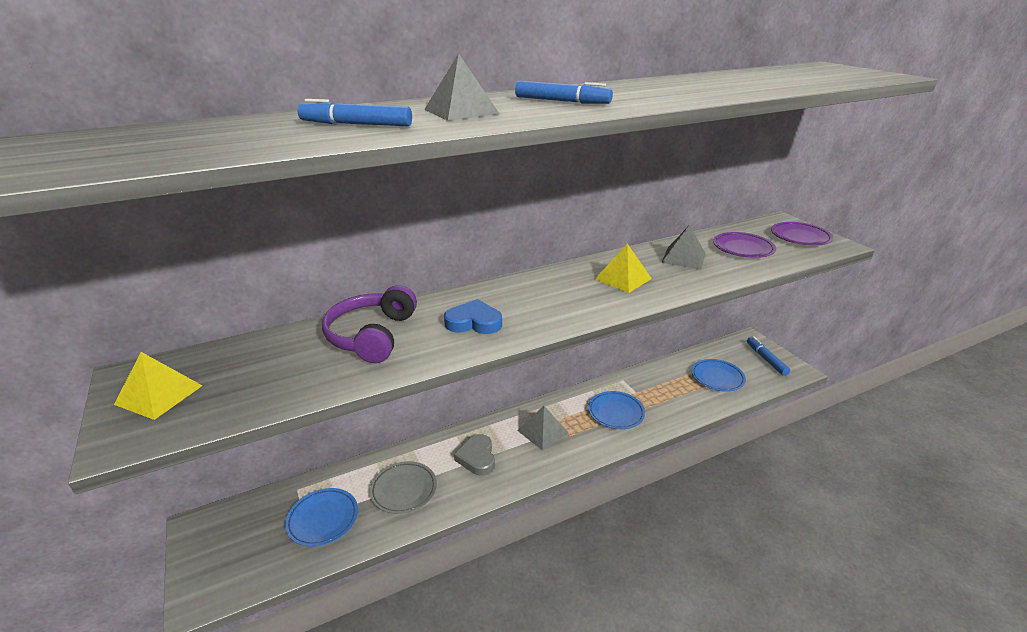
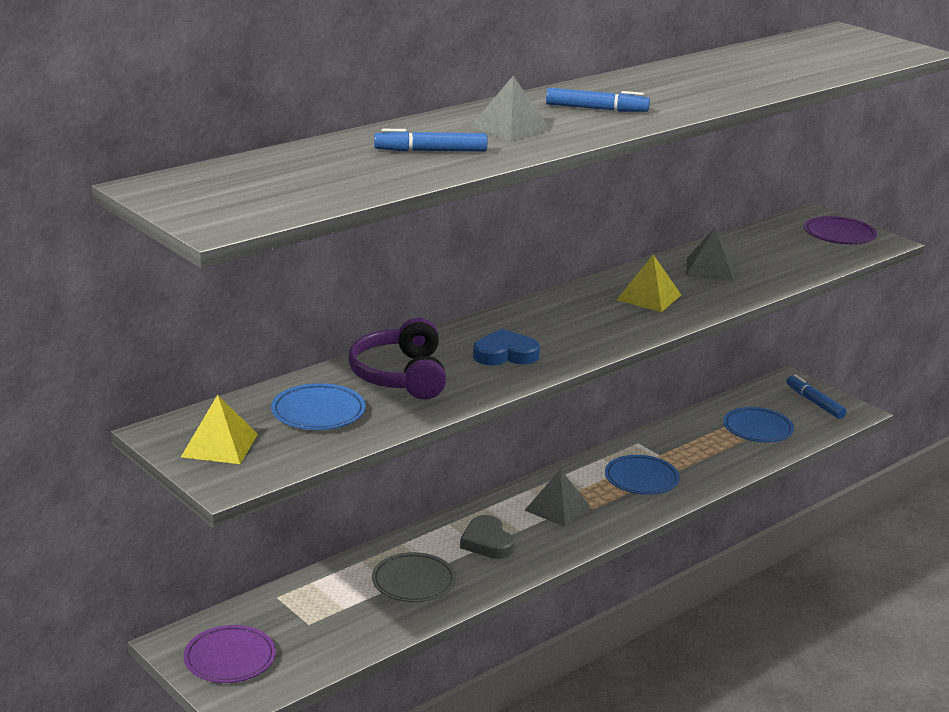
camera: 15 degrees left, 5 degrees down
blue plate [285,488,358,547] -> blue plate moved to [271,383,366,430]
purple plate [713,232,776,258] -> purple plate moved to [184,625,276,683]

